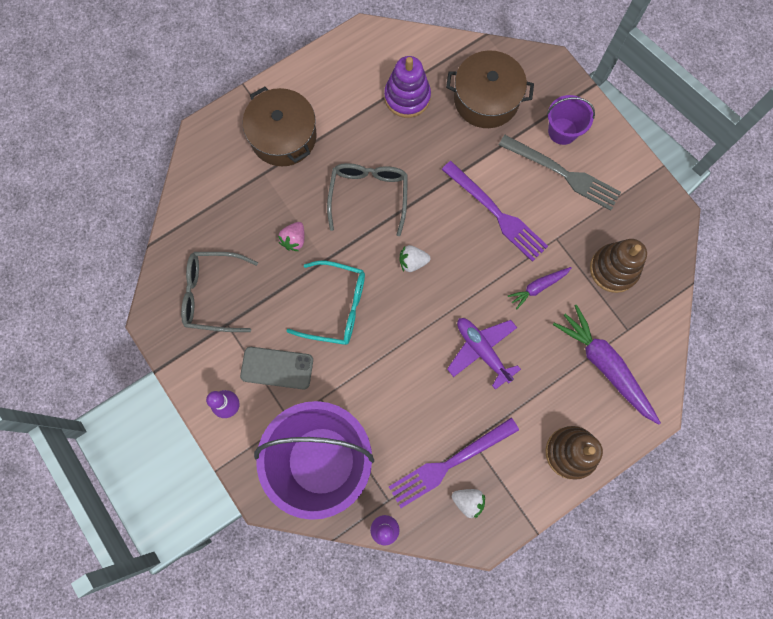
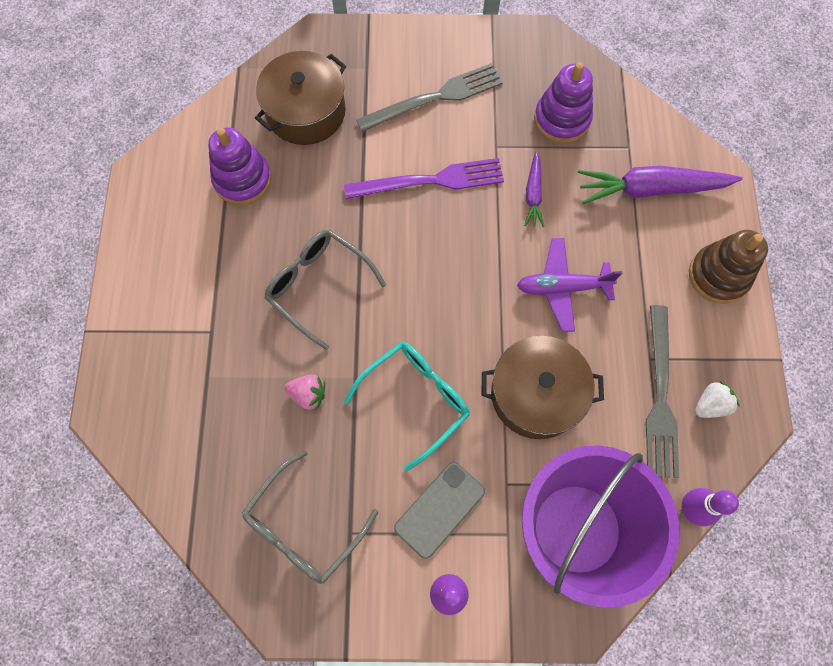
camera: 55 degrees left, 5 degrees down
brown pot [243,87,317,166] -> brown pot moved to [482,336,604,439]
pink strawberry [278,222,304,251] -> pink strawberry turned 45 degrees counterclockwise [284,374,325,410]
purple fork [389,418,519,508] -> grey fork [646,305,679,478]
white strawberry [400,245,430,272] -> none
purple bucket [547,95,595,145] -> none
brown stacking toy [590,239,647,293] -> purple stacking toy [534,62,593,143]

